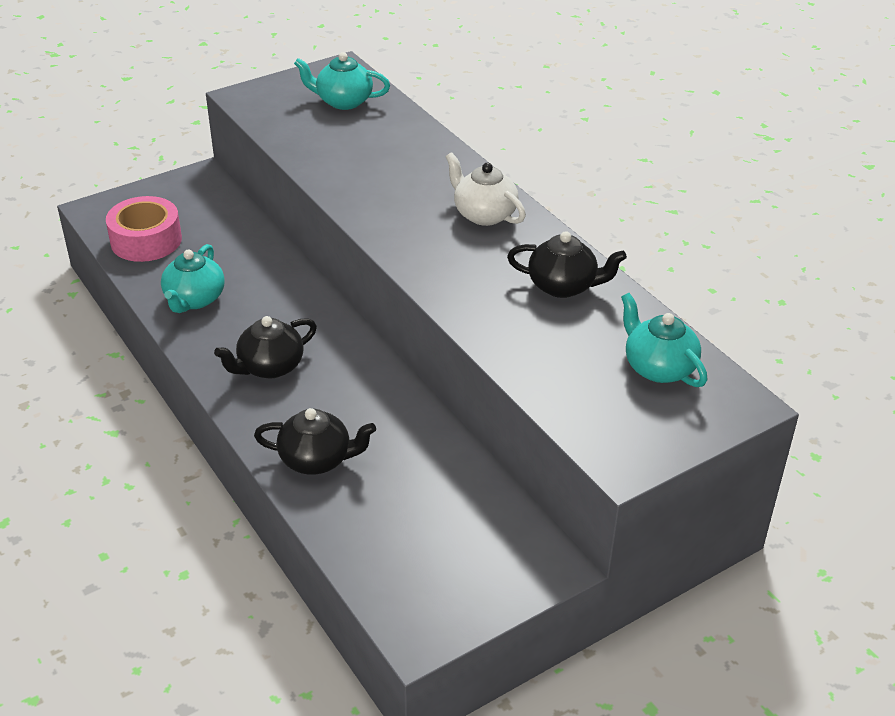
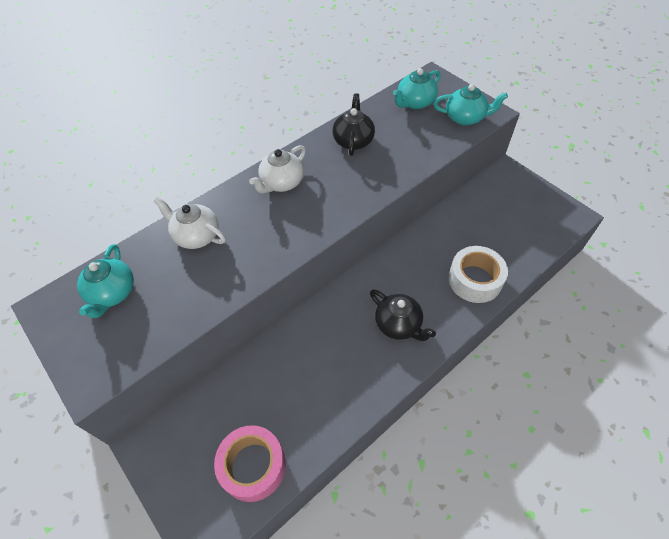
camera: 95 degrees left, 15 degrees up
turquoise teapot [161,244,225,313] -> turquoise teapot moved to [433,84,508,126]
black teapot [254,408,376,475] -> white tape [448,246,508,303]
none -> white teapot [154,197,226,249]

